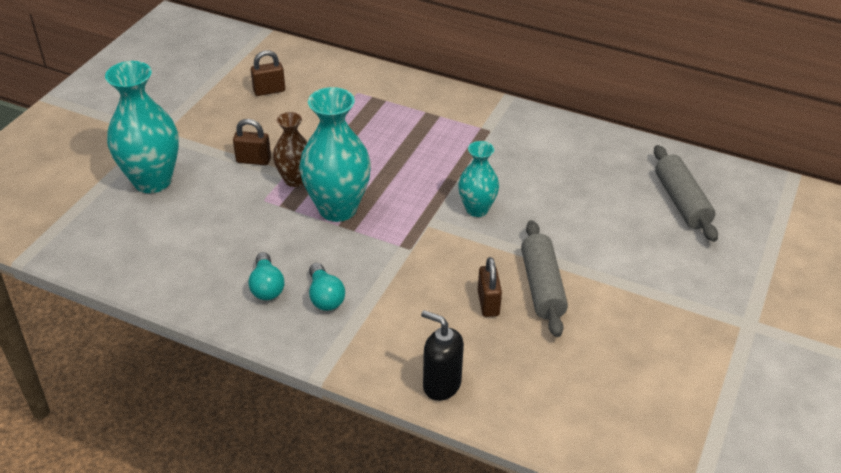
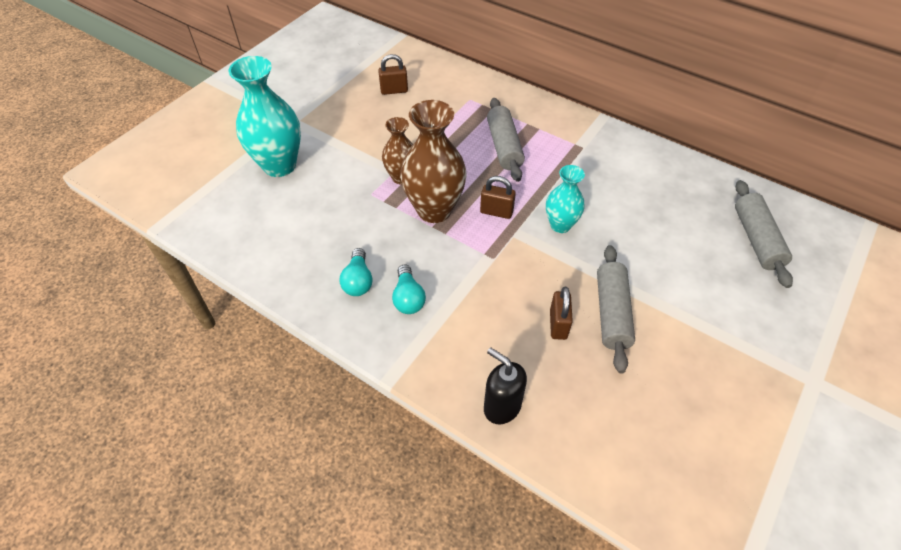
camera: 10 degrees right, 10 degrees up
brown padlock [233,119,271,165] -> brown padlock moved to [480,176,516,219]
turquoise vase [299,87,371,222] -> brown vase [400,100,467,223]
none -> grey rolling pin [487,98,525,182]

